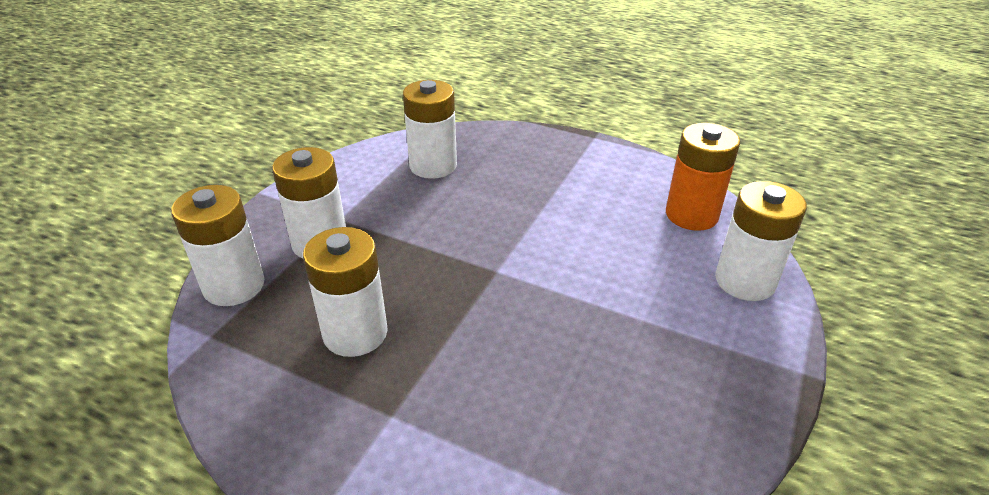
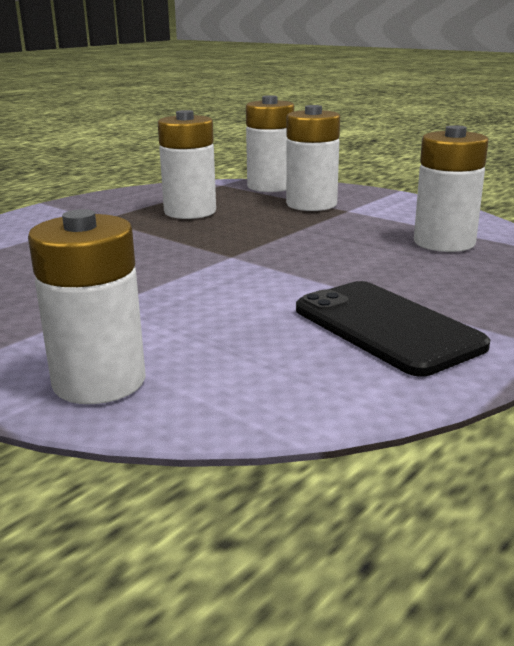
camera: 105 degrees right, 15 degrees down
orange battery [666,123,740,231] -> none
none -> black phone [296,281,490,377]

